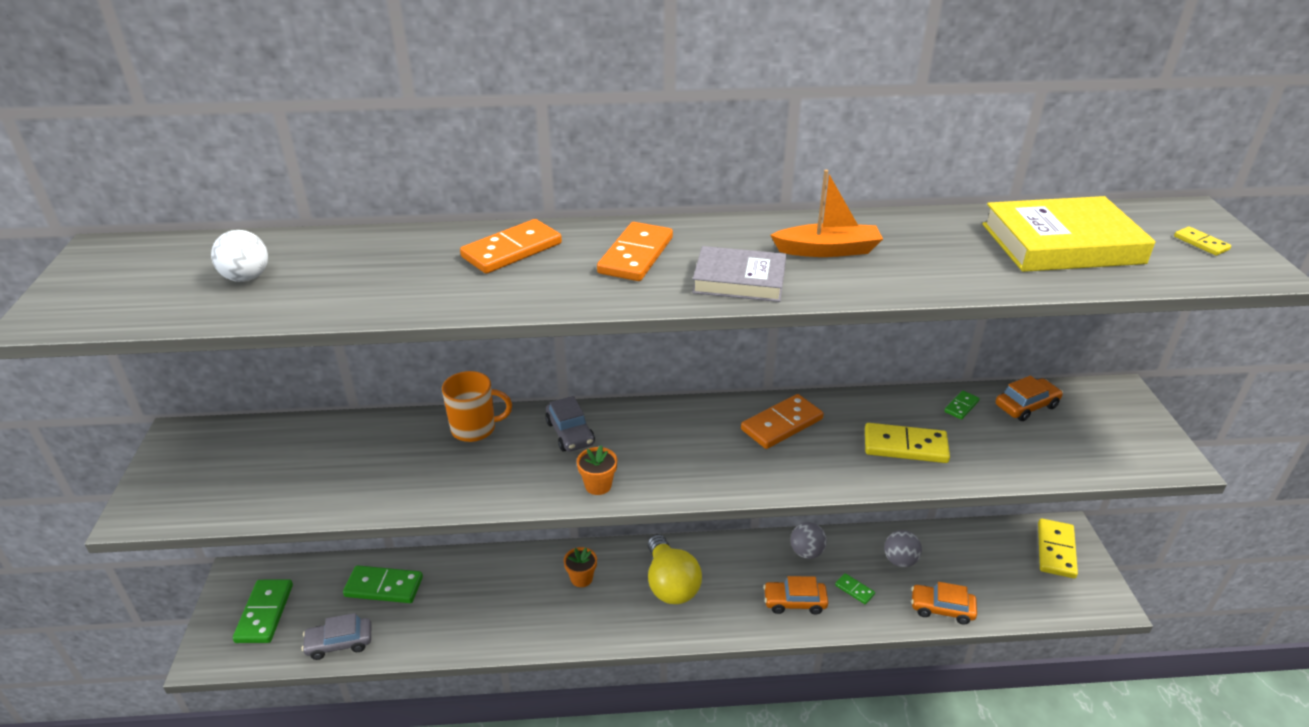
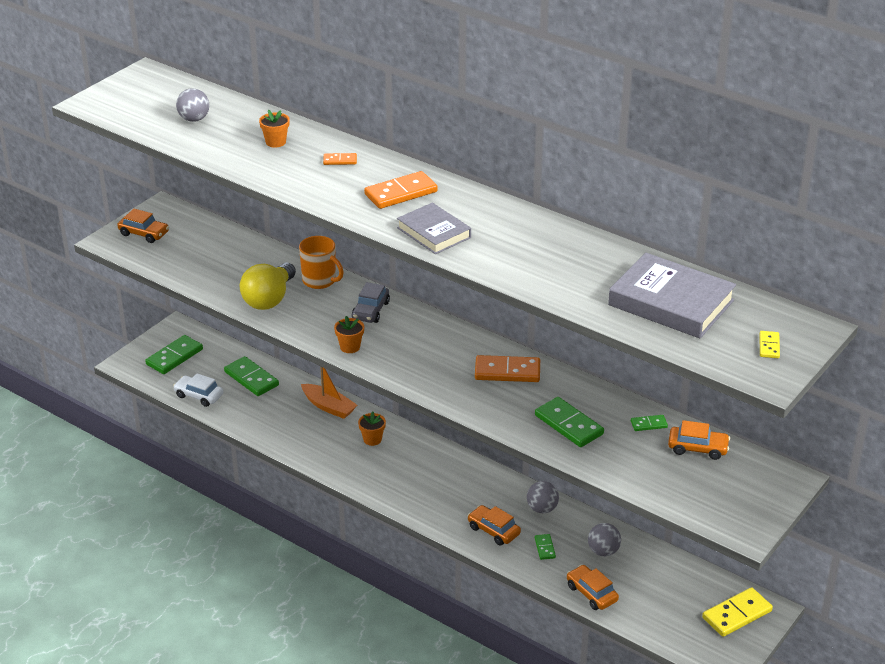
camera: 40 degrees right, 0 degrees up
white ball [211,230,268,282] -> grey ball [176,88,209,122]
grey car [302,613,372,660] -> white car [173,373,223,407]
orange domino [460,219,562,274] -> orange domino [323,153,357,165], size x0.51
yellow light bulb [648,534,702,604] -> yellow light bulb moved to [240,263,296,310]
orange boat [770,170,883,257] -> orange boat moved to [301,366,357,419]
yellow domino [865,423,950,463] -> green domino [535,397,604,447]
yellow book [982,196,1156,272] -> grey book [608,253,736,338]
none -> orange car [117,209,169,243]
none -> orange flower pot [259,110,290,148]

